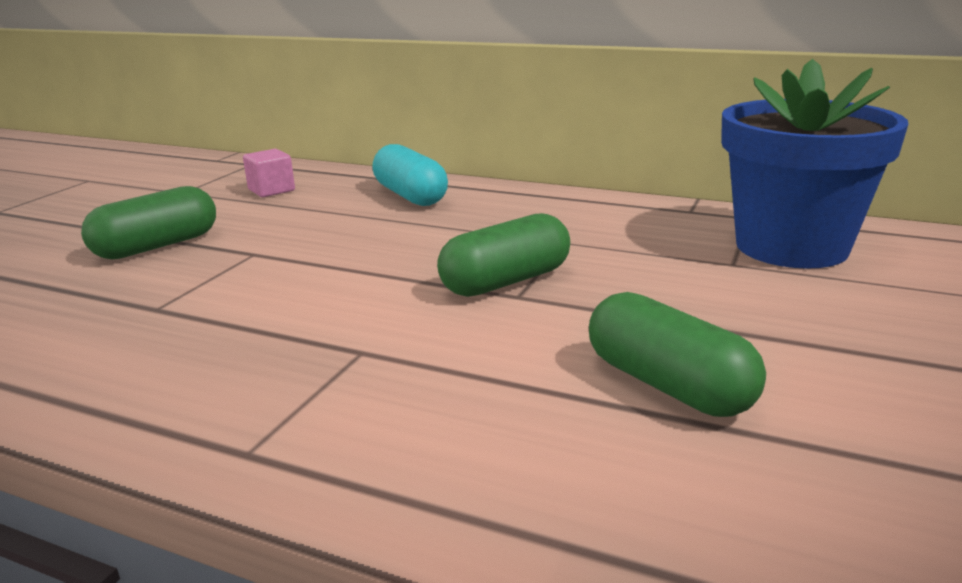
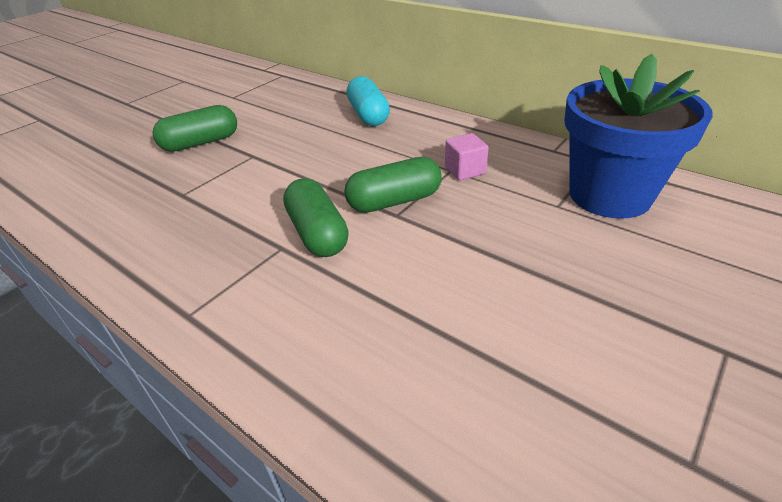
camera: 15 degrees right, 15 degrees up
pink cube [243,149,295,197] -> pink cube moved to [445,133,489,180]
green capsule [589,292,766,417] -> green capsule moved to [283,178,349,257]

